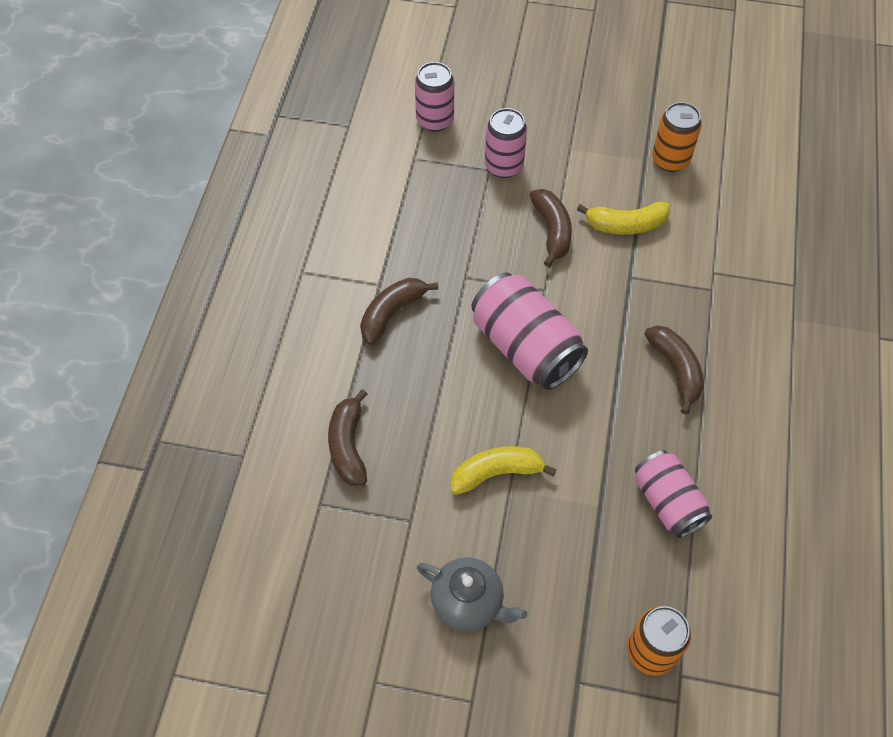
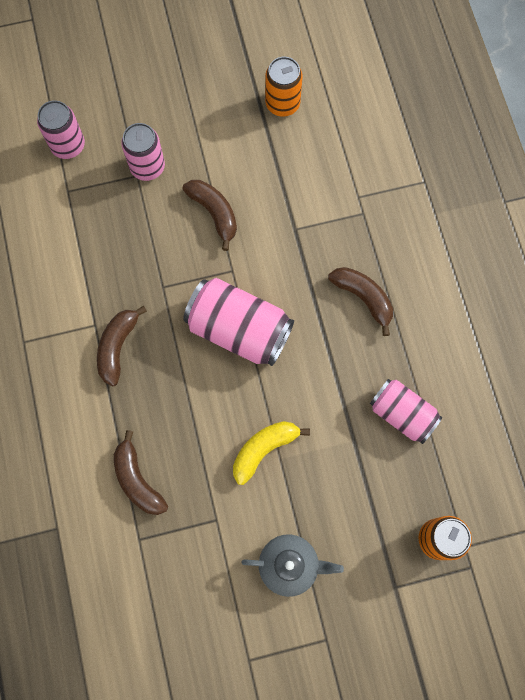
camera: 25 degrees left, 15 degrees up
yellow banana [577,202,670,235] -> none

